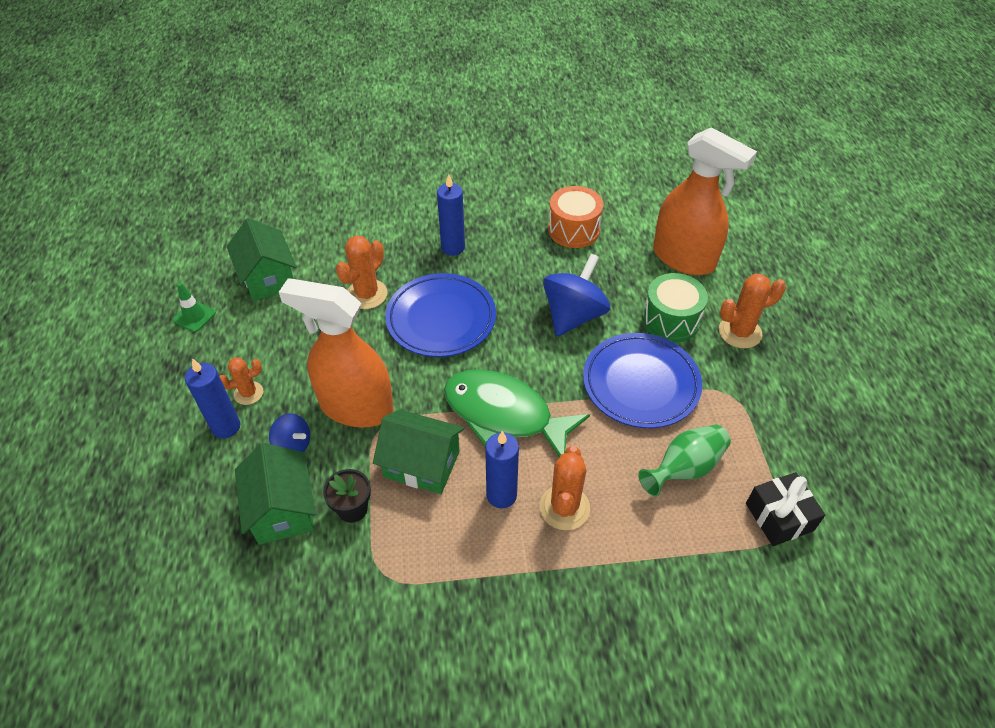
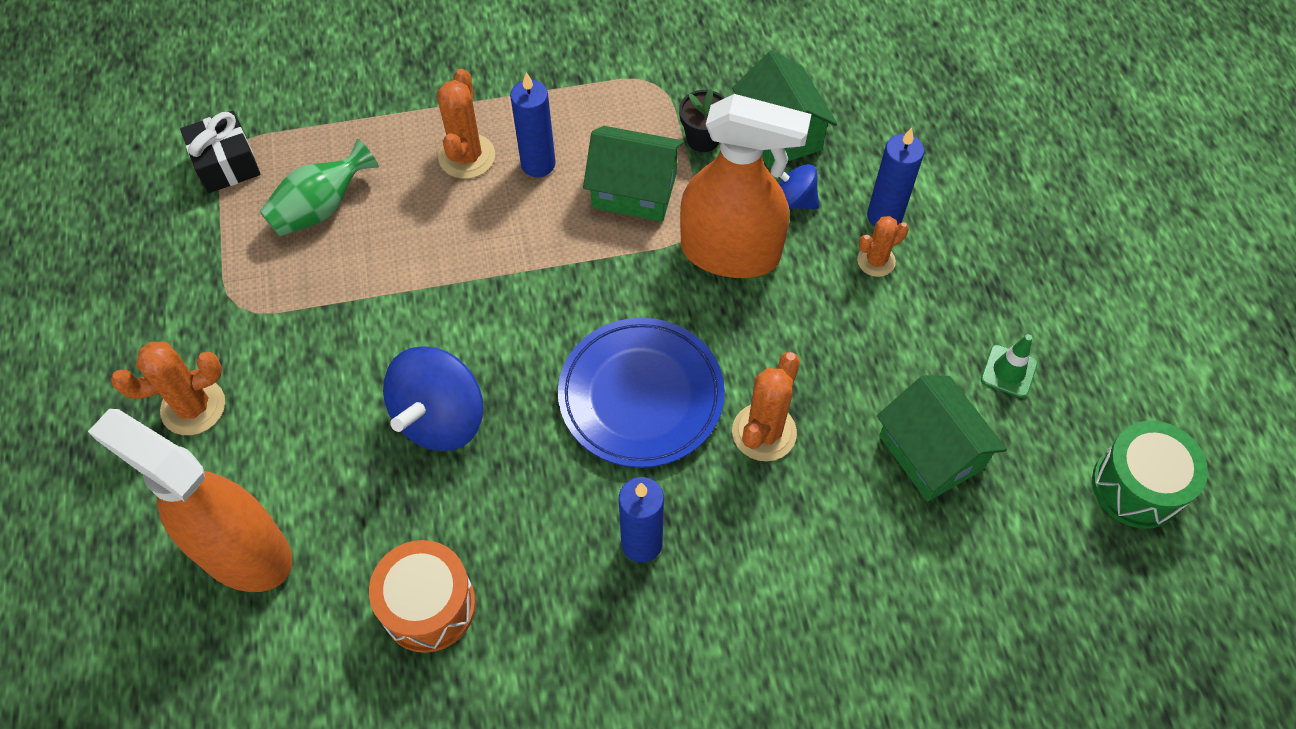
camera: 175 degrees right, 10 degrees up
green fish [444,369,590,457] -> none
blue plate [583,333,702,428] -> none
green drum [642,273,708,342] -> green drum moved to [1092,420,1208,529]

